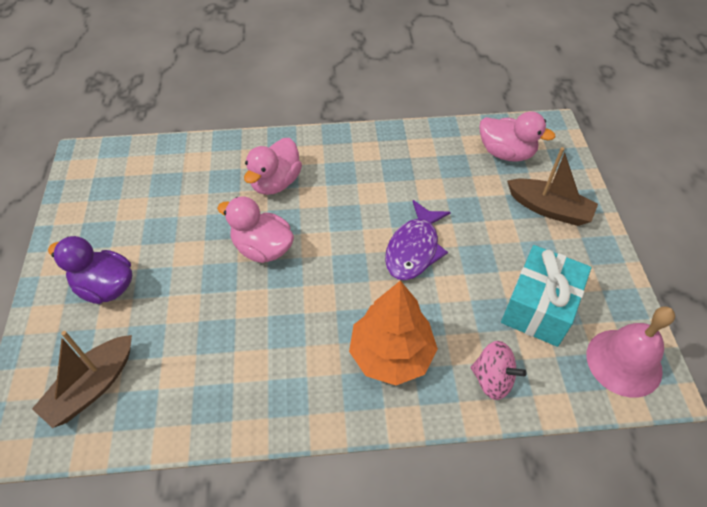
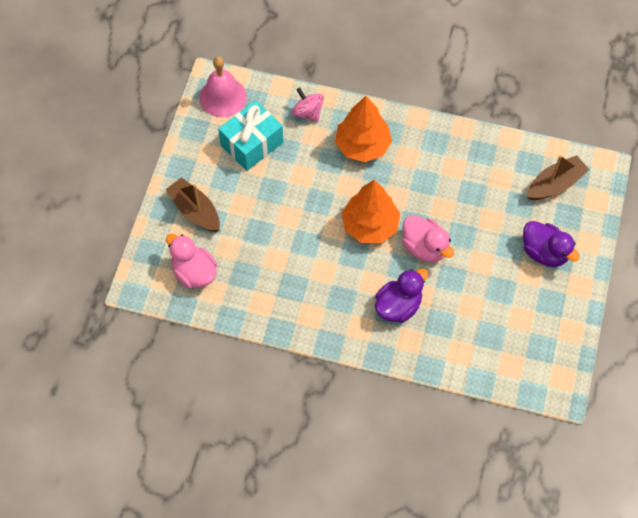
camera: 160 degrees left, 10 degrees up
pink duck [244,138,302,195] -> purple duck [375,269,428,323]
purple fish [385,200,451,280] -> none
none -> orange tree [342,180,400,243]

